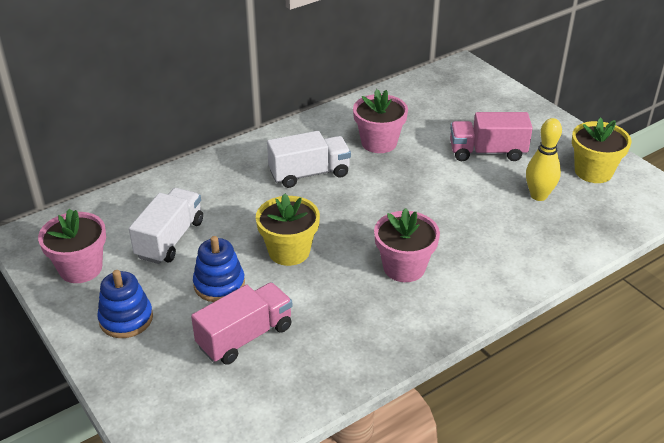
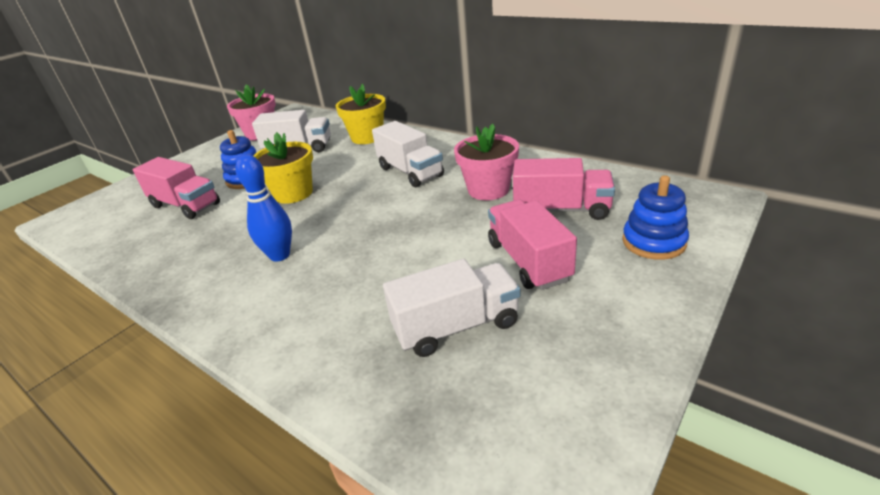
camera: 75 degrees right, 5 degrees down
blue stacking toy [97,270,153,338] -> blue stacking toy moved to [622,175,689,260]
pink flower pot [374,208,440,282] -> blue bowling pin [235,155,292,262]
yellow bowling pin [526,118,562,201] -> white truck [383,259,520,357]
yellow flower pot [572,117,631,183] -> yellow flower pot moved to [336,84,386,144]
none -> pink truck [513,158,615,220]

